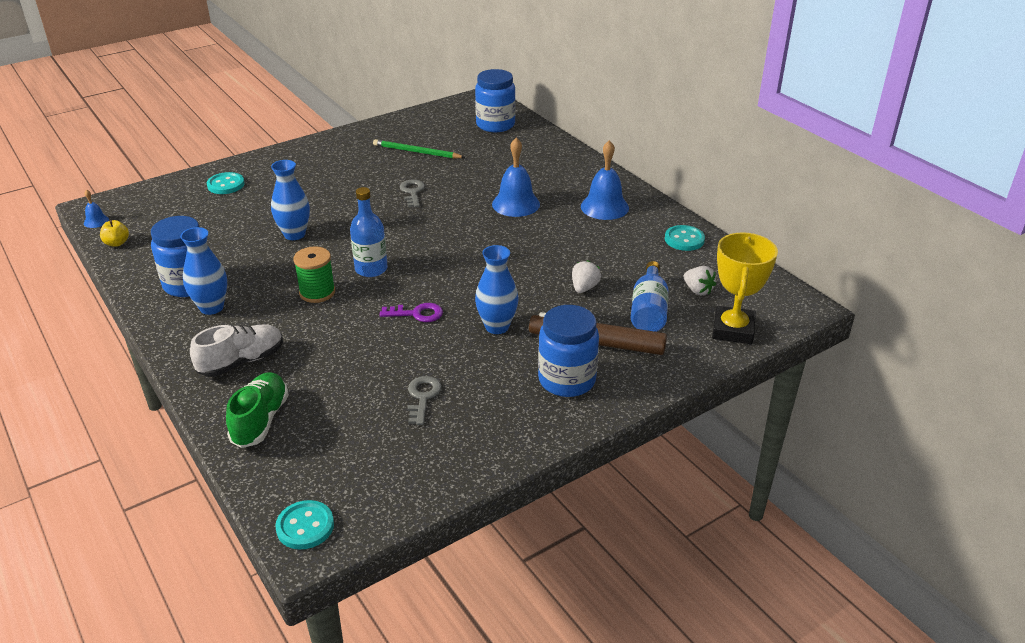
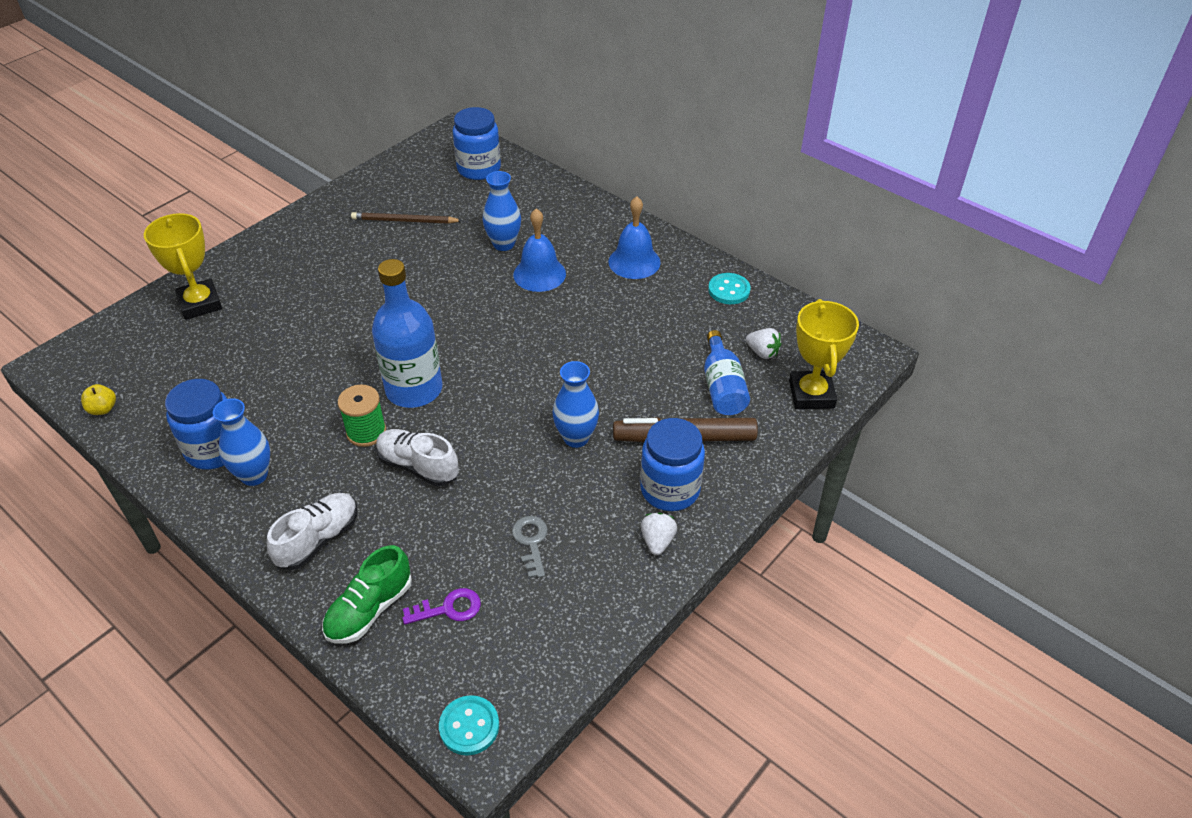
camera: 15 degrees left, 10 degrees up
blue bell [84,189,109,228] -> none
turquoise button [207,172,245,194] -> yellow trophy [144,213,222,320]
green shoe [226,372,289,448] -> green shoe turned 135 degrees counterclockwise [322,545,412,644]
blue vase [271,160,310,240] -> blue vase moved to [483,171,521,251]
blue bottle [350,187,388,277] -> blue bottle [372,259,443,408], size x1.58
green pencil [373,139,465,159] -> brown pencil [351,212,463,224]
purple key [380,303,443,322] -> purple key moved to [403,588,481,625]
grey key [400,179,425,207] -> none
white strawberry [572,260,601,293] -> white strawberry moved to [641,513,677,555]
none -> white shoe [376,429,459,486]

